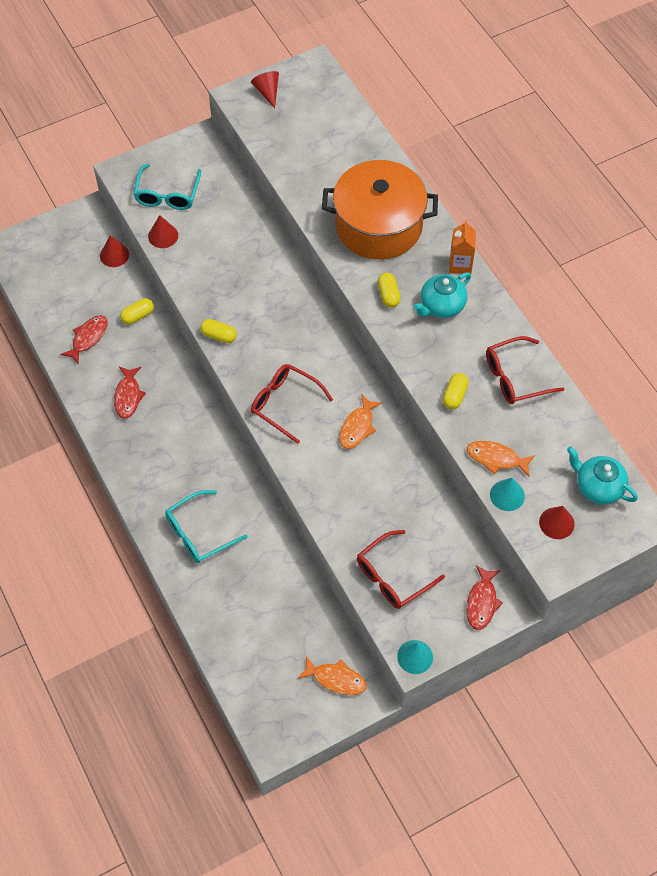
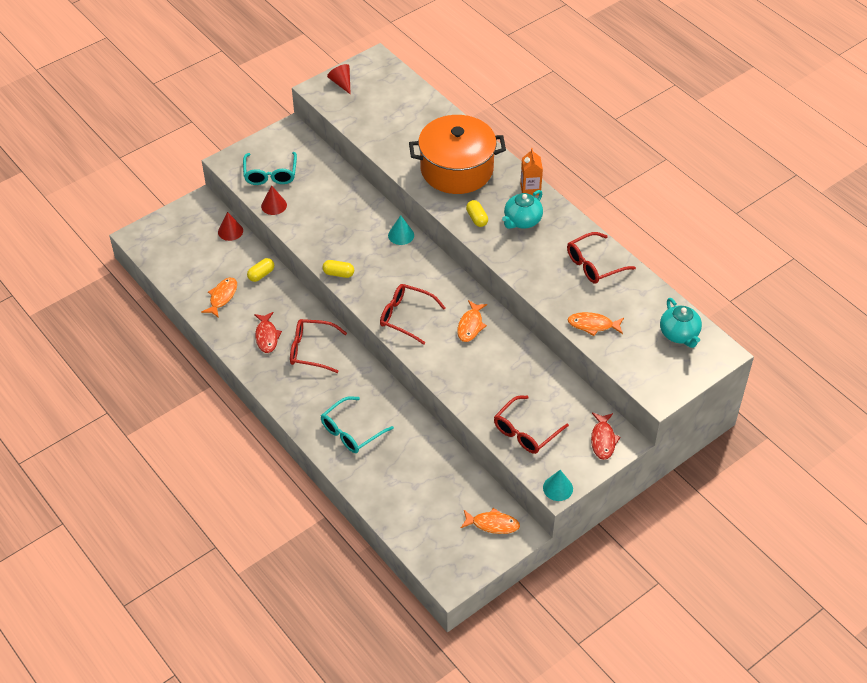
camera: 10 degrees left, 10 degrees down
red fish [60,315,108,364] -> orange fish [201,278,237,318]
yellow capsule [443,373,469,409] -> none
turquoise cone [490,478,525,511] -> turquoise cone moved to [388,215,414,245]
red cone [539,506,575,539] -> none
turquoise teapot [567,446,638,505] -> turquoise teapot turned 135 degrees counterclockwise [660,298,702,348]
none -> red glasses [290,319,347,373]

